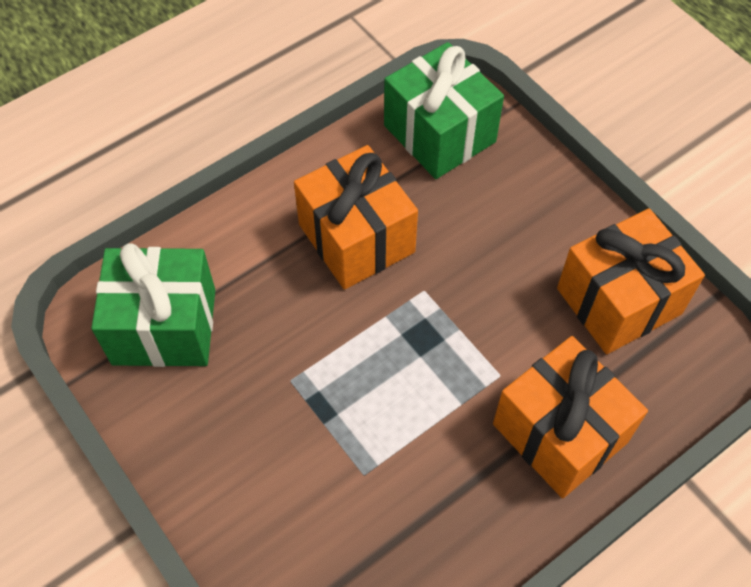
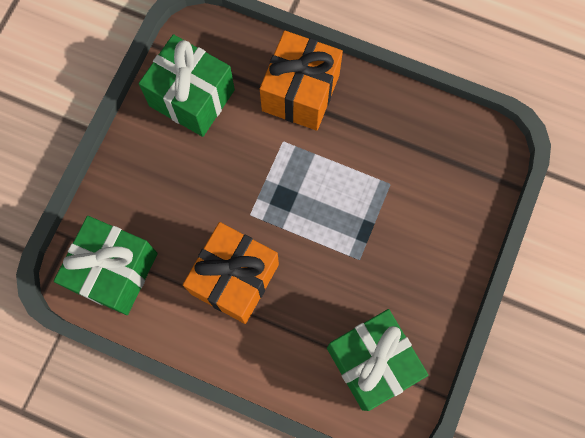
camera: 120 degrees left, 15 degrees up
orange gift [557,208,705,354] -> green gift [139,34,235,137]

